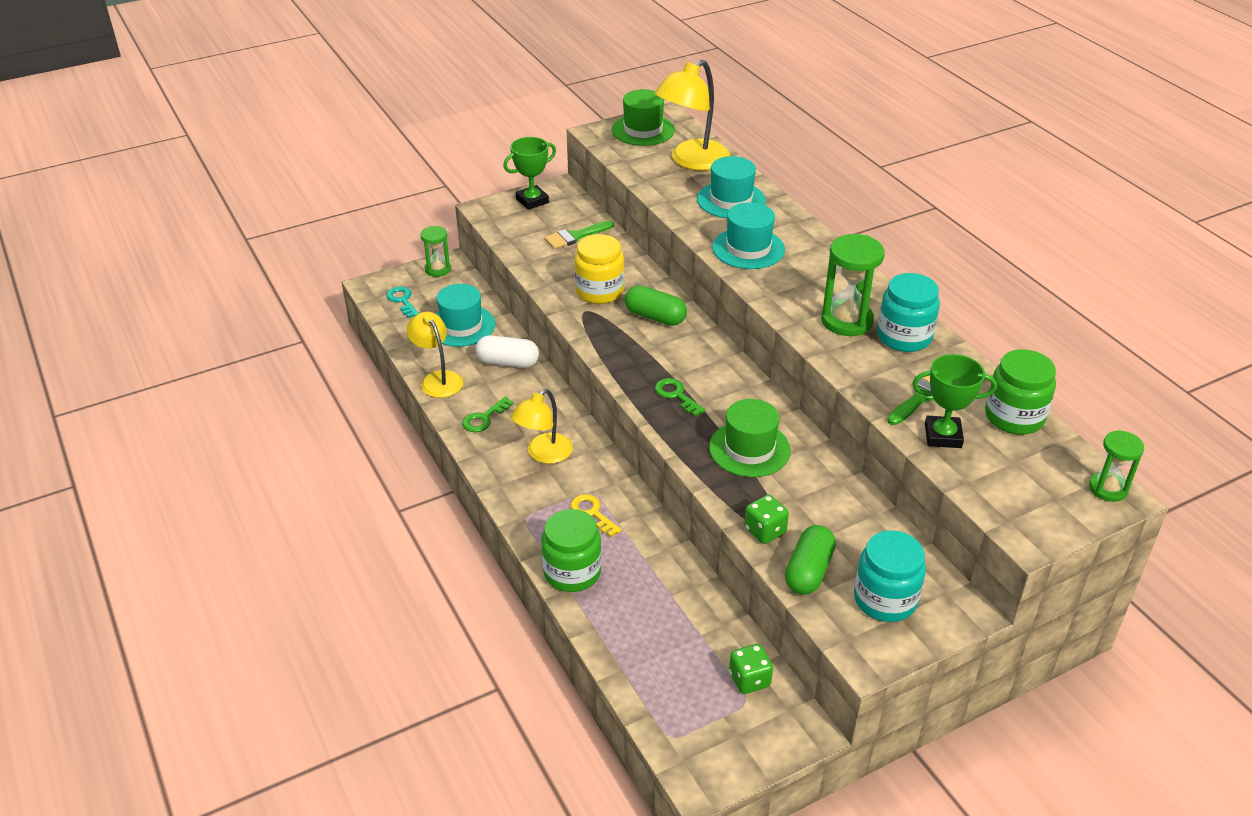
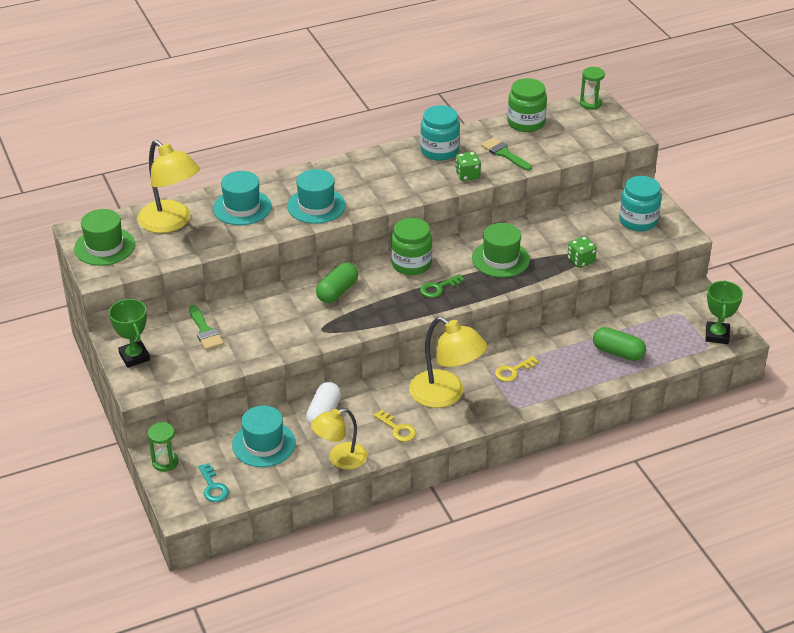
camera: 85 degrees left, 0 degrees up
turquoise key [386,286,419,318] -> turquoise key turned 90 degrees counterclockwise [198,463,229,502]
green key [462,397,513,432] -> yellow key [374,410,416,442]
yellow lamp [511,389,572,464] -> yellow lamp [409,317,487,408], size x1.51
green jar [541,509,602,592] -> green jar moved to [391,218,432,275]
yellow jar [574,234,624,304] -> none
green dice [729,644,773,694] -> green dice moved to [455,152,481,181]
green capsule [785,525,836,594] -> green capsule moved to [593,327,646,361]
green hourglass [821,234,885,336] -> none
green trophy [912,354,997,448] -> green trophy moved to [705,280,743,344]

